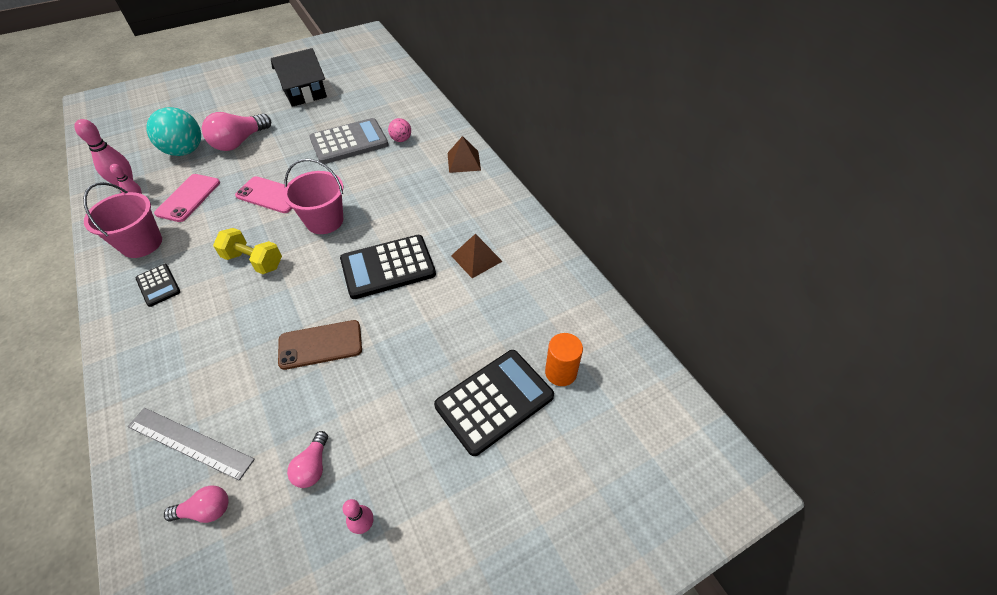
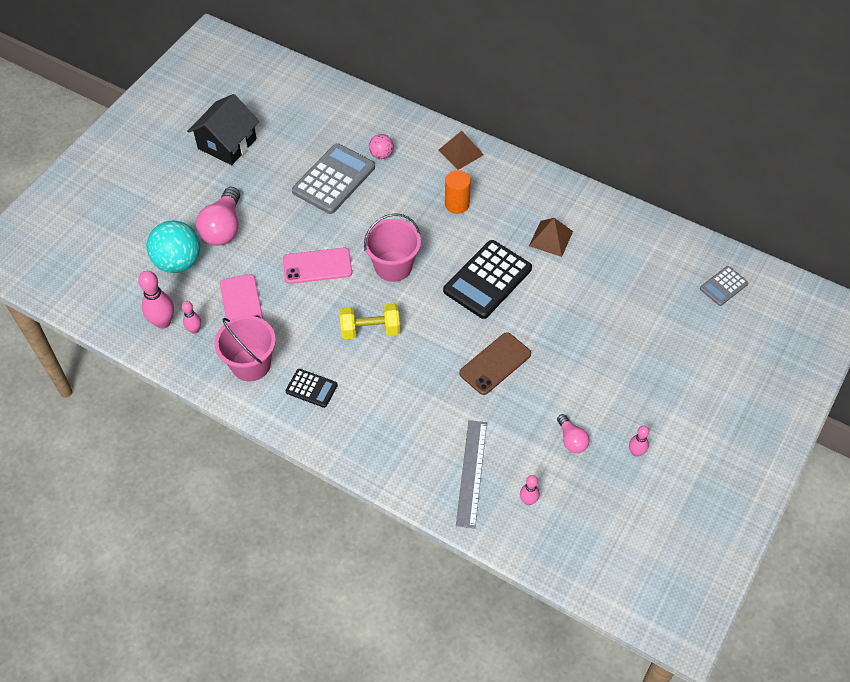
camera: 30 degrees left, 5 degrees up
grey ruler [127,408,255,481] -> grey ruler turned 75 degrees counterclockwise [456,420,487,529]
pink light bulb [164,485,229,523] -> pink bowling pin [520,475,540,505]
black calculator [434,350,554,456] -> none
orange cylinder [545,333,583,386] -> orange cylinder moved to [445,170,471,214]
none -> grey calculator [700,266,748,306]

